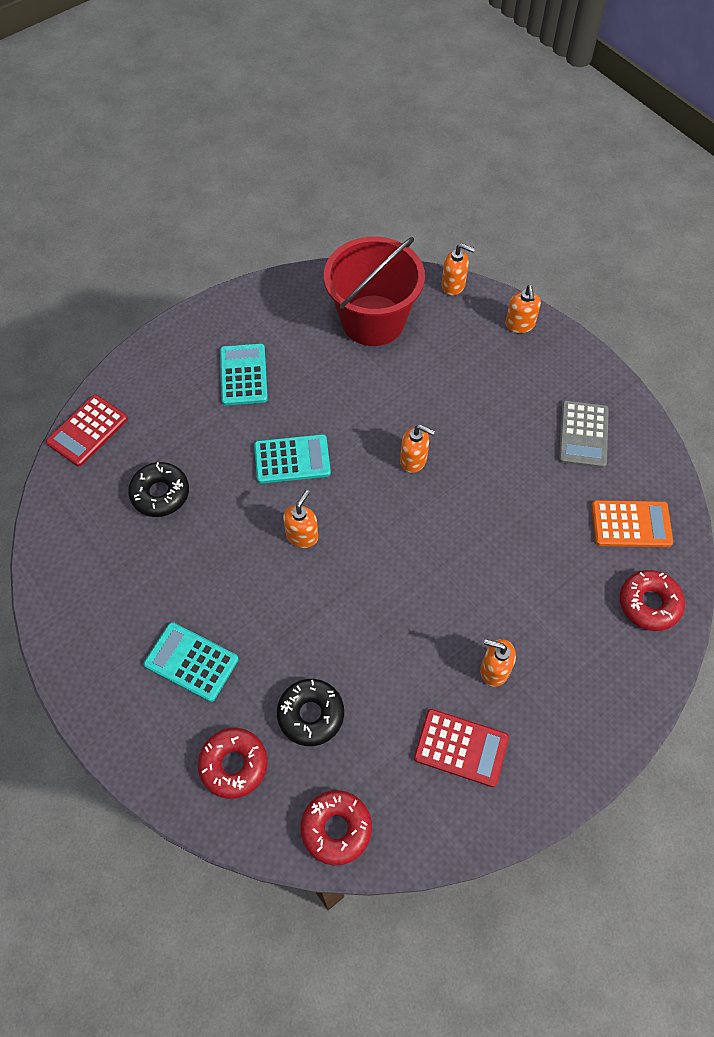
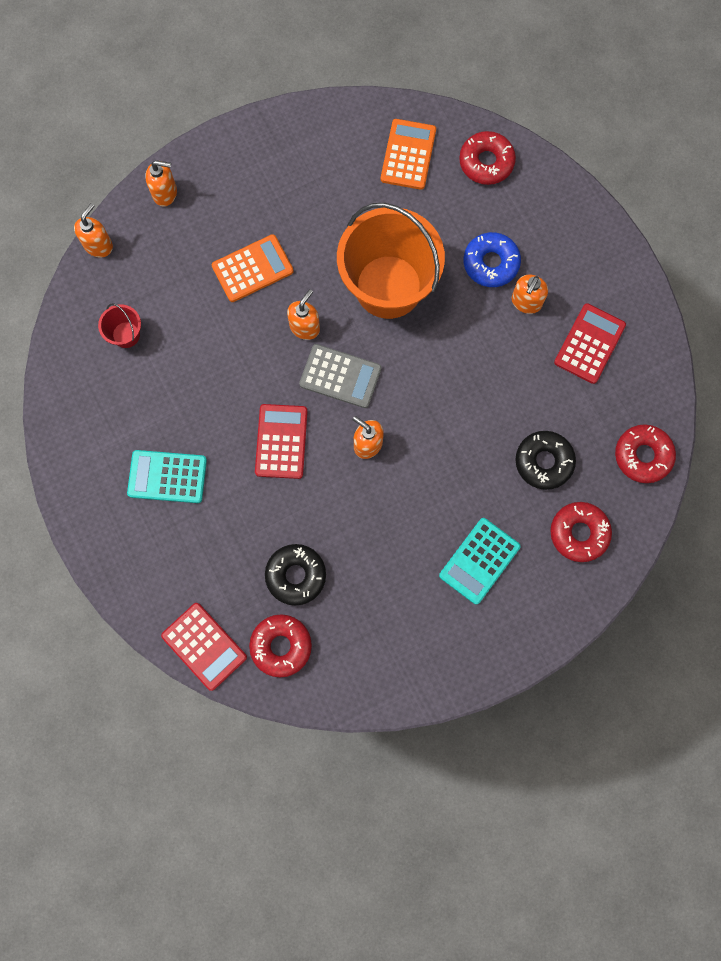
camera: 80 degrees left, 15 degrees up
turquoise calculator [254,434,331,484] -> red calculator [255,404,308,479]
red bucket [324,237,425,346] -> red bucket [98,303,141,348], size x0.41
grey calculator [558,400,609,468] -> grey calculator moved to [299,344,382,408]
none -> orange calculator [212,234,293,302]
none -> red donut [249,614,312,677]
none -> orange bucket [337,203,445,319]
none -> blue donut [464,232,521,287]

